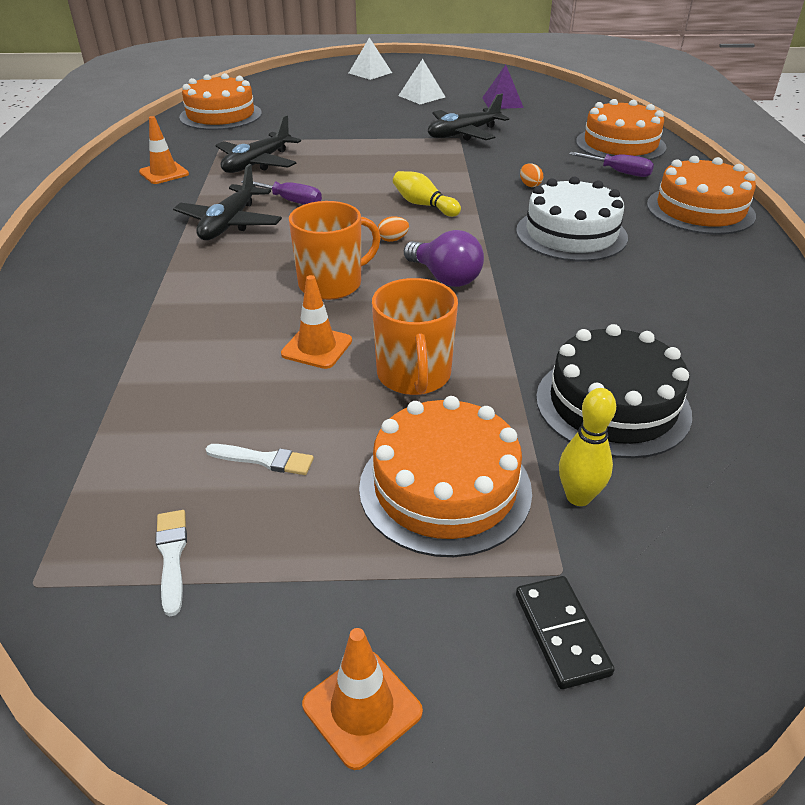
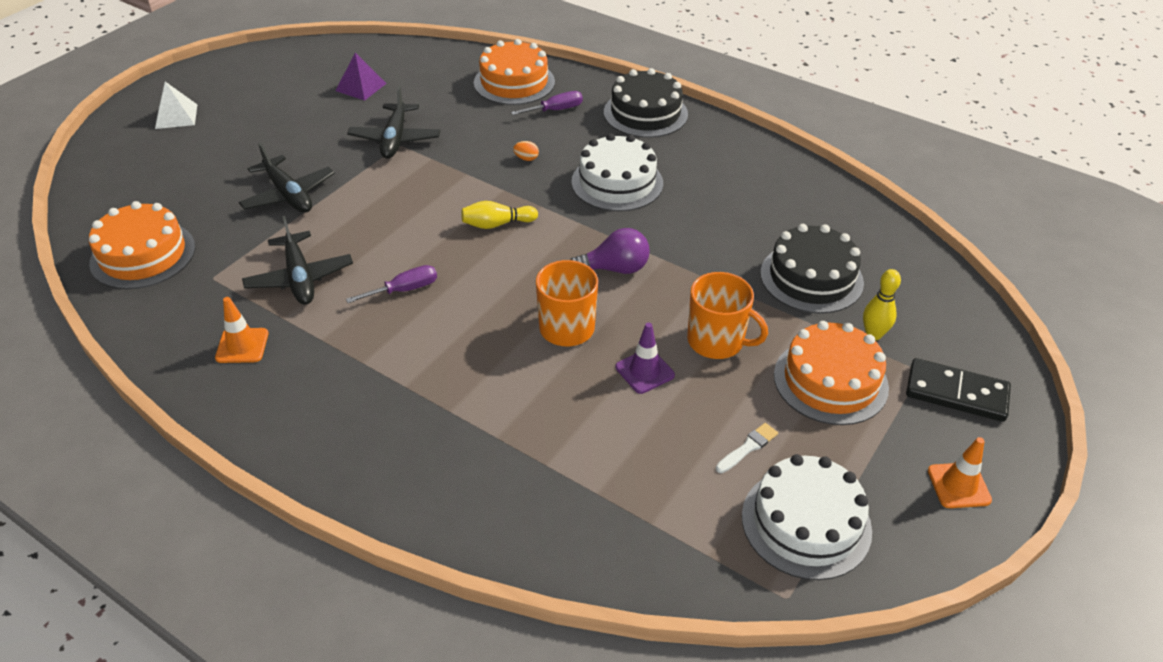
camera: 55 degrees left, 5 degrees up
white brush [156,510,187,616] -> white cake [742,454,872,580]
black plane [173,164,282,240] -> black plane moved to [239,143,335,213]
orange traffic cone [281,275,352,369] -> purple traffic cone [615,323,675,394]
orange egg [378,216,409,242] -> none
white pyramid [398,59,445,104] -> none
black domino [516,576,615,689] -> black domino [906,358,1011,422], size x1.54
orange cake [647,156,756,235] -> black cake [604,68,688,138]

